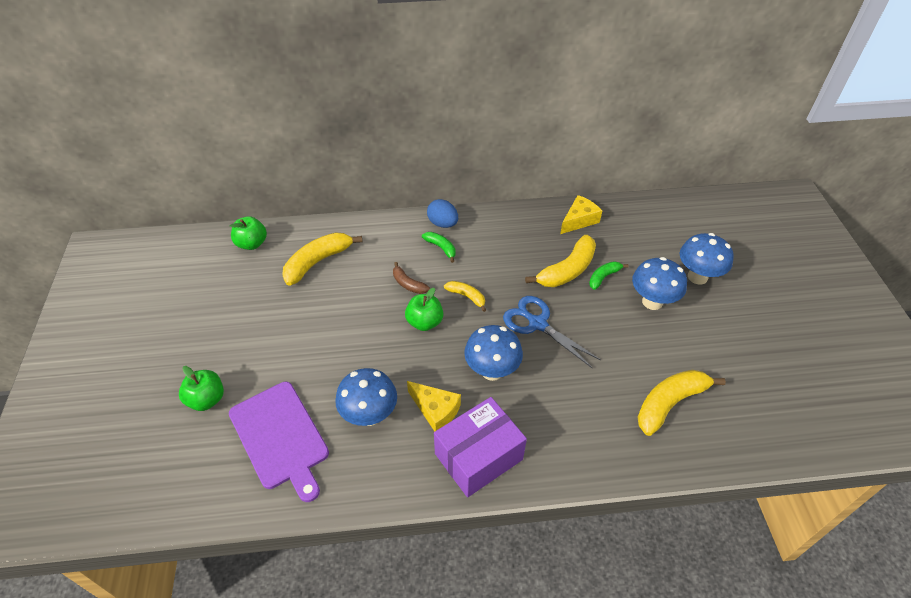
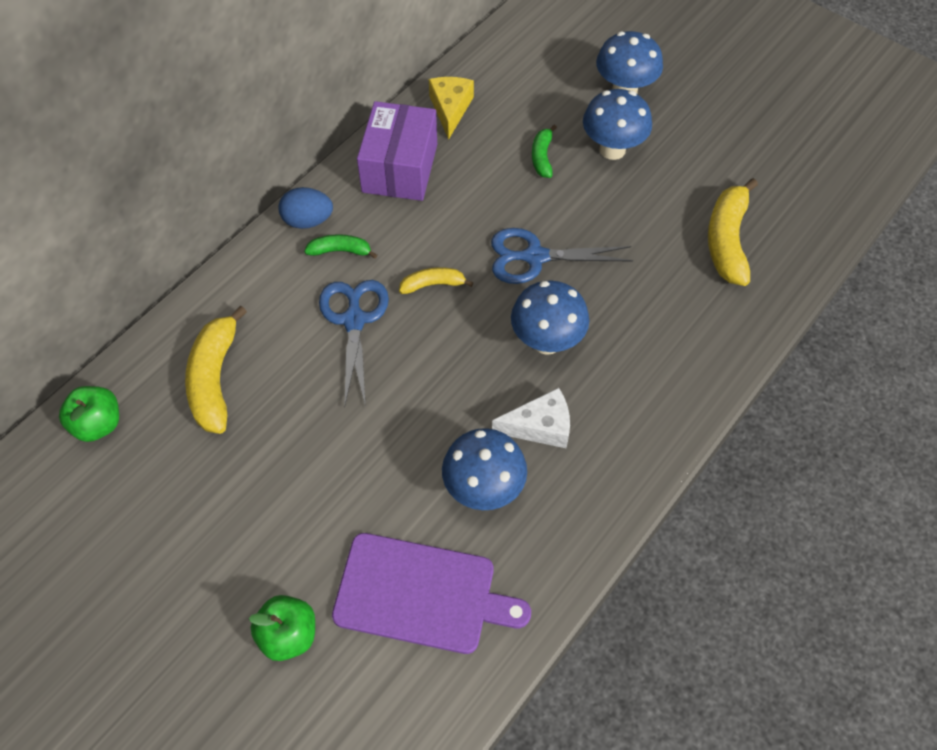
camera: 45 degrees left, 10 degrees up
brown banana [393,262,430,294] -> blue scissors [319,280,389,408]
green apple [405,288,443,331] -> none
yellow cheese [407,381,461,432] -> white cheese [492,388,570,449]
purple box [434,397,527,497] -> purple box moved to [357,101,437,201]
yellow banana [525,235,596,287] -> none

